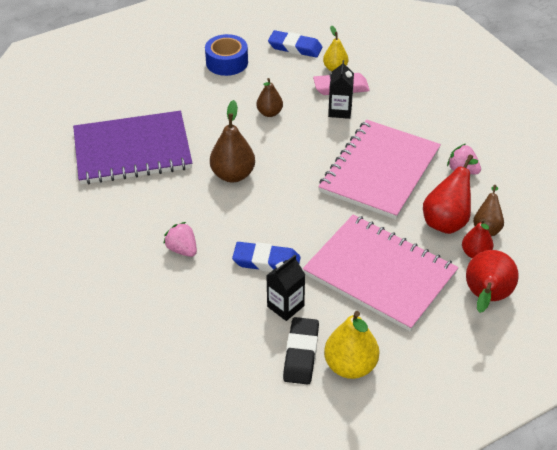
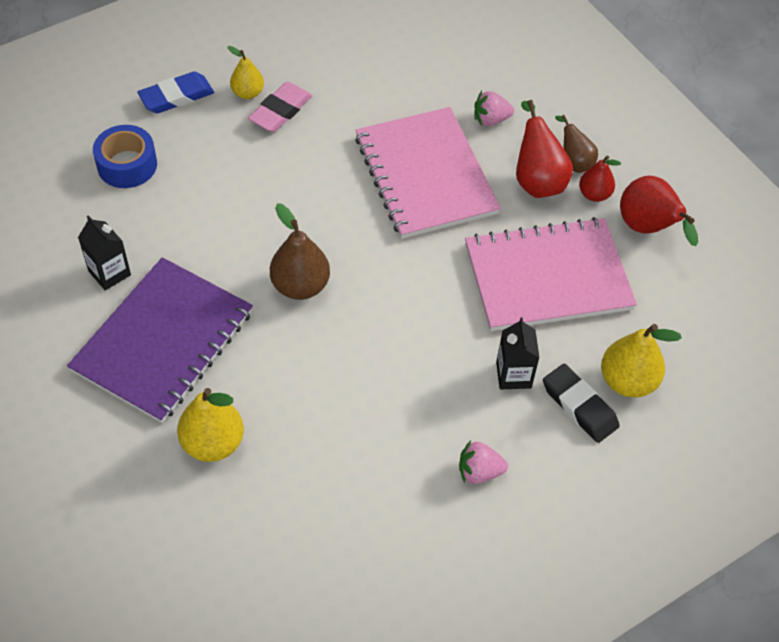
camera: 50 degrees left, 10 degrees up
pink strawberry [163,222,197,257] -> pink strawberry moved to [459,440,508,484]
blue eraser [232,242,301,272] -> none
brown pear [256,78,283,117] -> none
black carton [328,60,354,119] -> black carton moved to [78,215,131,290]
none -> yellow pear [177,388,244,462]

